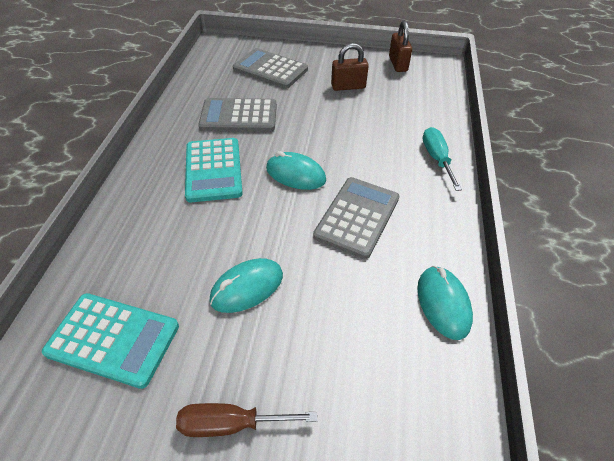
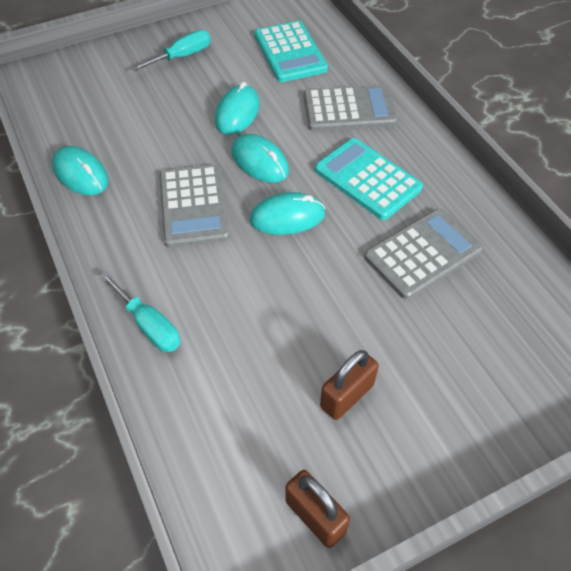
camera: 145 degrees right, 5 degrees up
turquoise calculator [42,293,179,389] -> turquoise calculator turned 90 degrees counterclockwise [255,21,328,82]
brown screwdriver [176,403,317,437] -> turquoise screwdriver [131,30,211,71]
grey calculator [233,48,308,89] -> grey calculator moved to [304,84,397,132]
none -> turquoise mouse [231,134,289,183]

